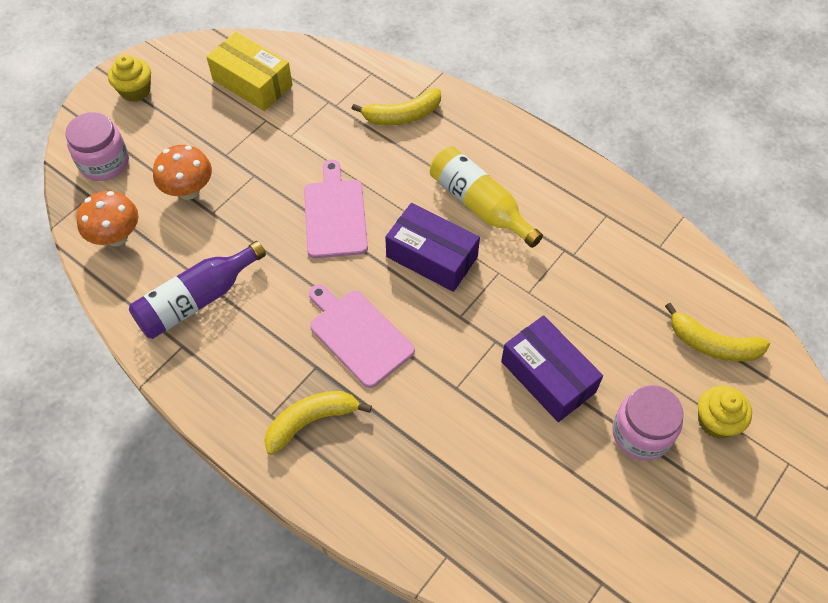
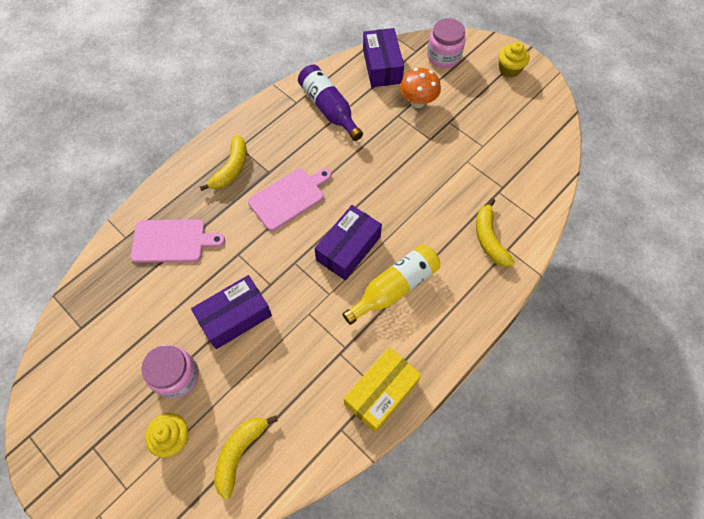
camera: 95 degrees right, 5 degrees up
orange mushroom [76,191,138,247] -> purple box [363,28,404,87]
yellow box [207,32,292,111] -> yellow box moved to [344,347,422,433]
yellow banana [264,391,372,455] -> yellow banana turned 45 degrees clockwise [200,135,247,191]
pink cutting board [304,159,368,258] -> pink cutting board moved to [131,219,225,263]

